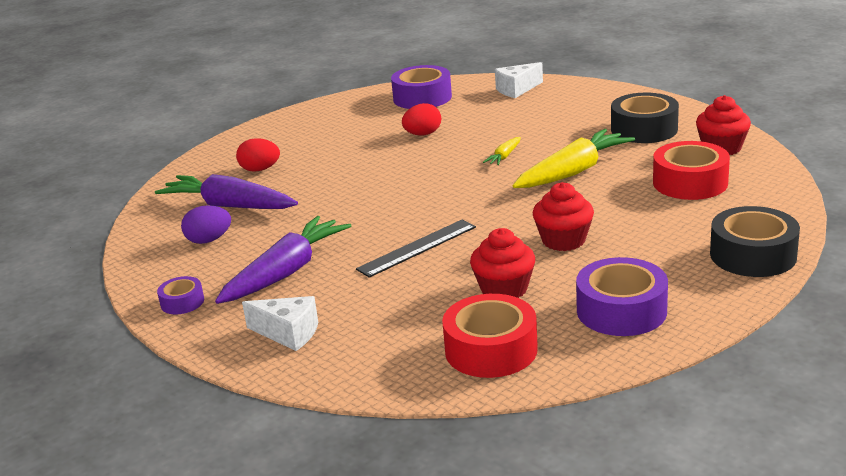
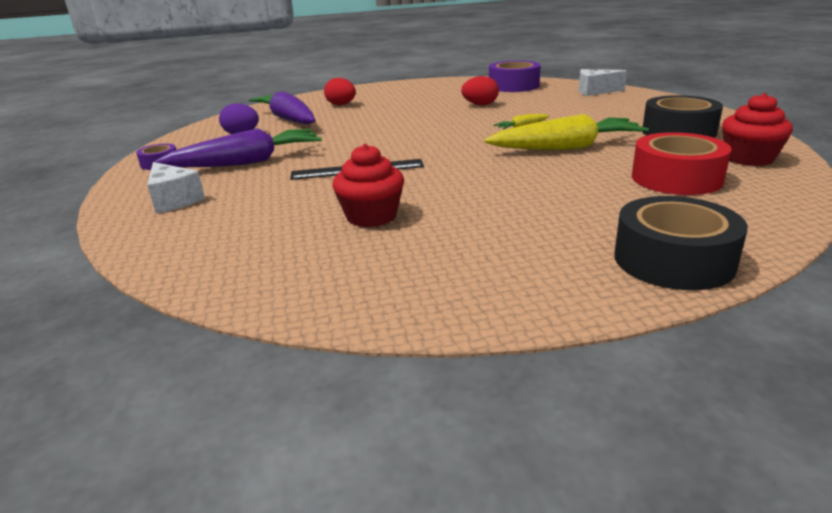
camera: 30 degrees right, 0 degrees up
red tape [442,294,538,378] -> none
red cupcake [533,182,594,251] -> none
purple tape [576,257,668,336] -> none

